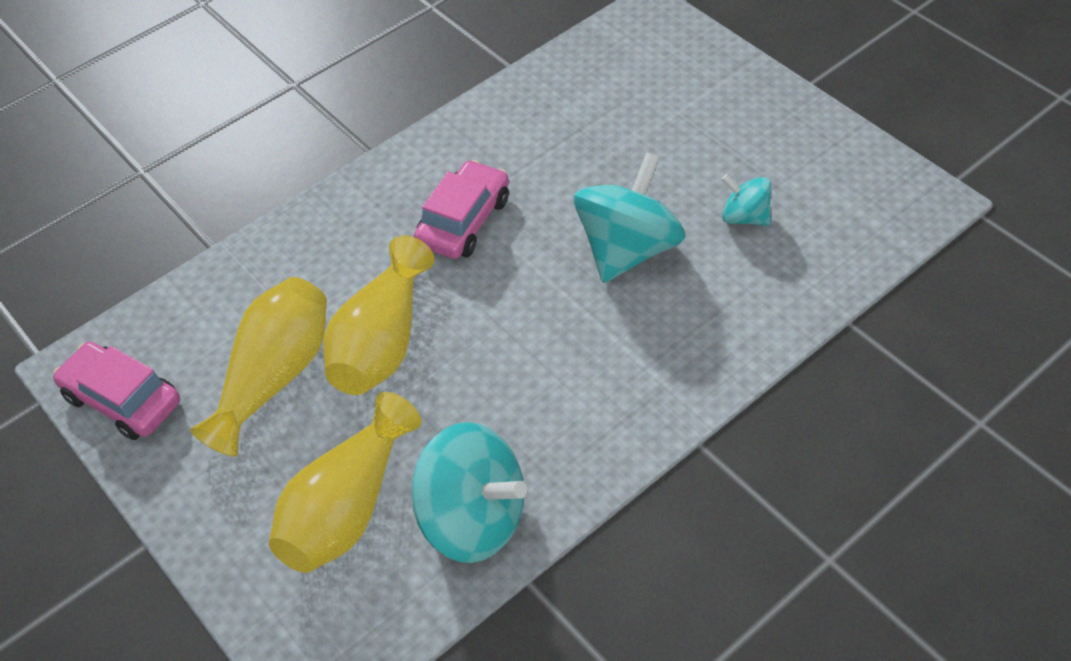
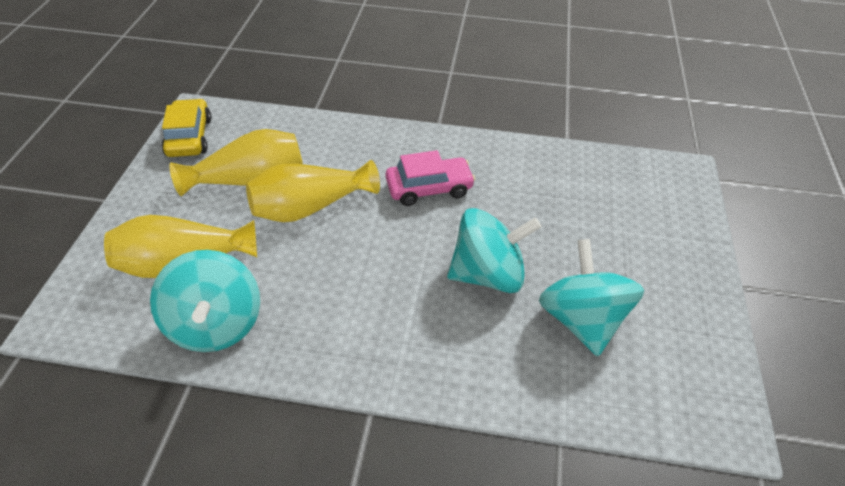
camera: 45 degrees right, 5 degrees down
pink car [53,342,180,440] -> yellow car [162,99,211,157]
turquoise spinning top [722,174,771,226] -> turquoise spinning top [539,239,644,356], size x1.90

